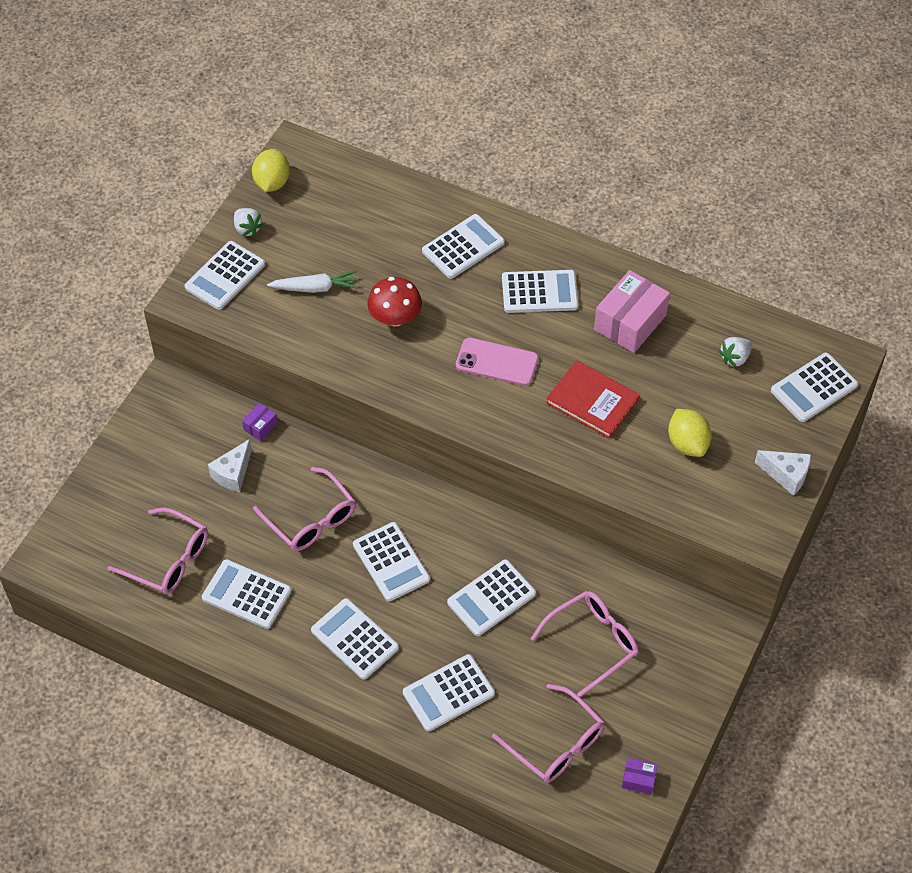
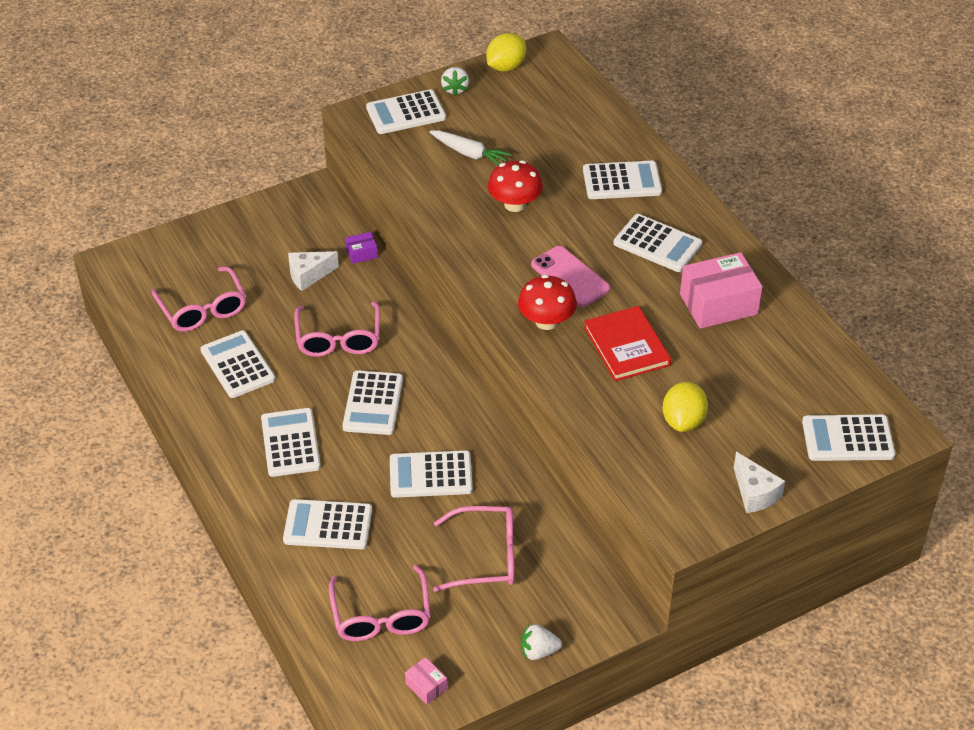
camera: 35 degrees right, 10 degrees down
purple box [622,758,658,794] -> pink box [405,657,447,705]
white strawberry [719,337,752,368] -> white strawberry moved to [521,624,562,660]
none -> red mushroom [518,275,577,330]

